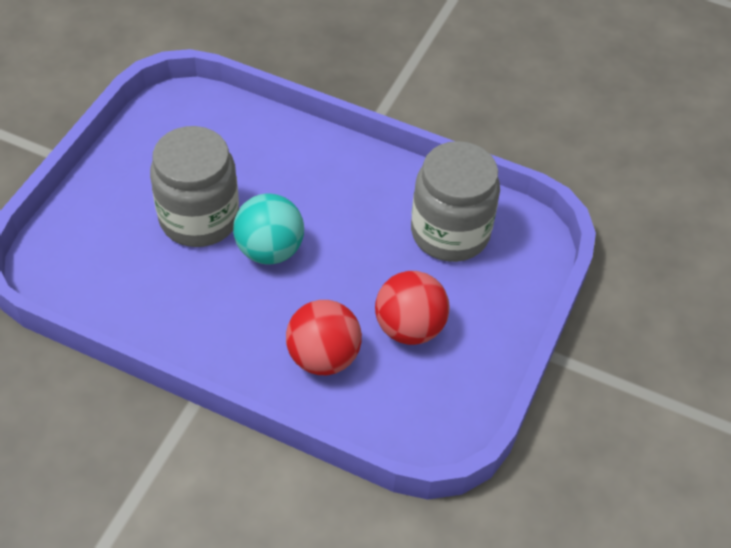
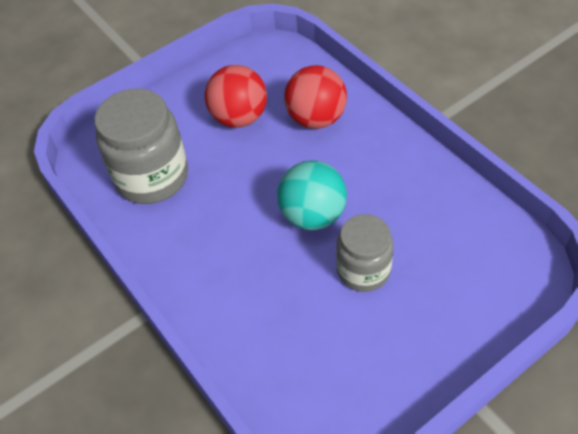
camera: 145 degrees left, 0 degrees up
grey jar [150,126,239,247] -> grey jar [336,214,394,292], size x0.64

